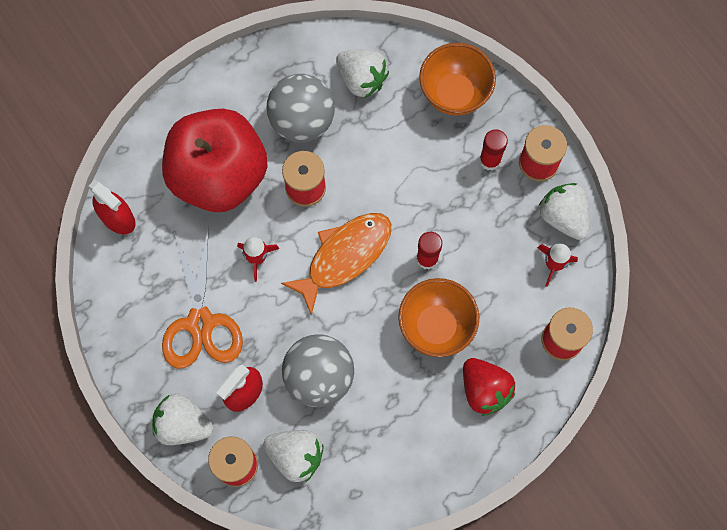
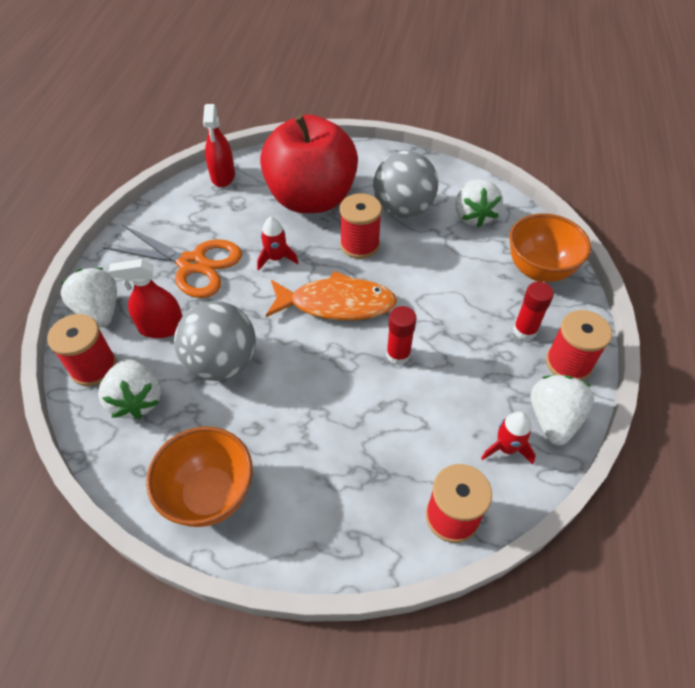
camera: 45 degrees right, 20 degrees down
orange scissors [162,227,243,369] -> orange scissors turned 105 degrees counterclockwise [103,225,242,298]
orange bowl [398,278,479,357] -> orange bowl moved to [146,426,253,527]
red strawberry [463,358,515,416] -> none

